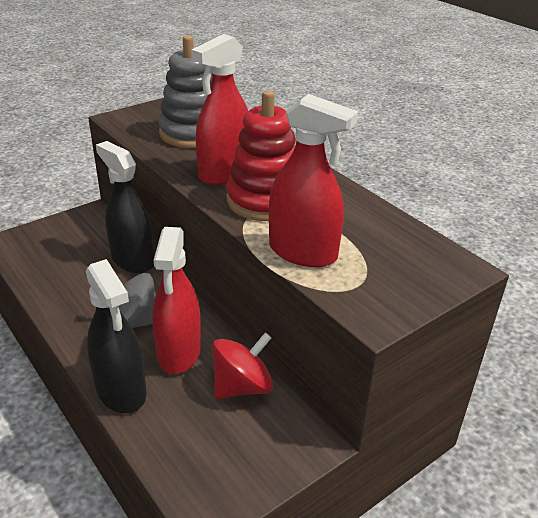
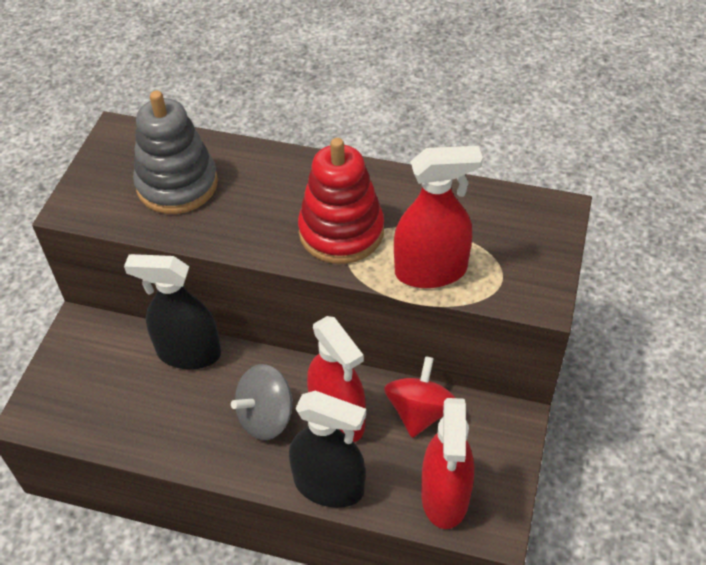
camera: 35 degrees left, 15 degrees up
red spray bottle [191,34,248,185] -> red spray bottle moved to [421,398,474,529]

